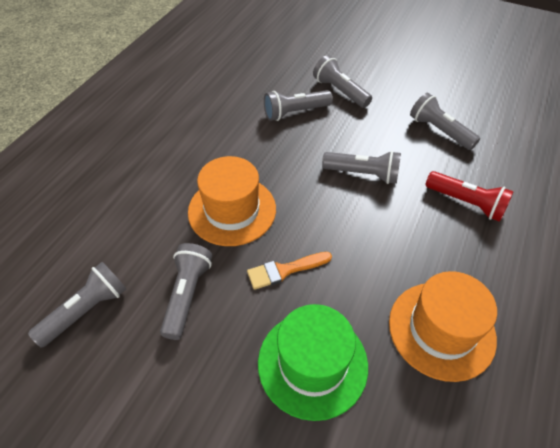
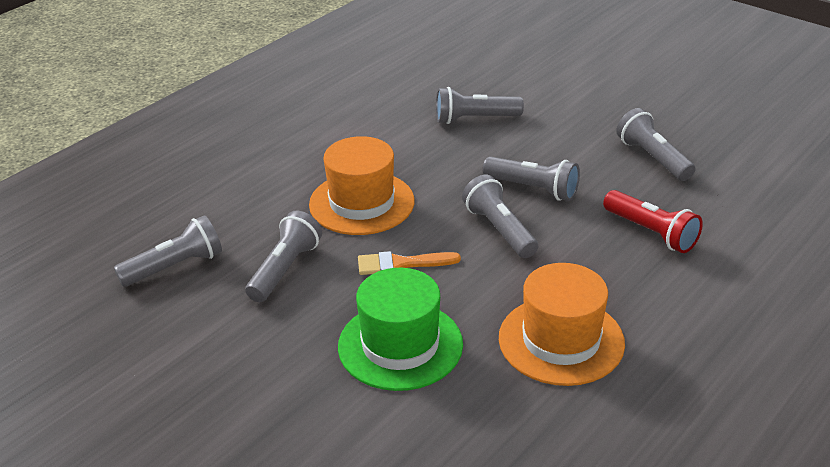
camera: 15 degrees right, 15 degrees down
grey flashlight [313,55,372,108] -> grey flashlight moved to [462,175,538,258]

